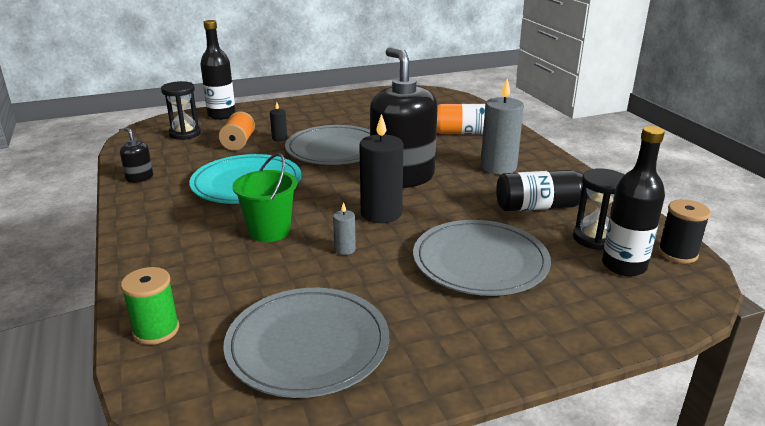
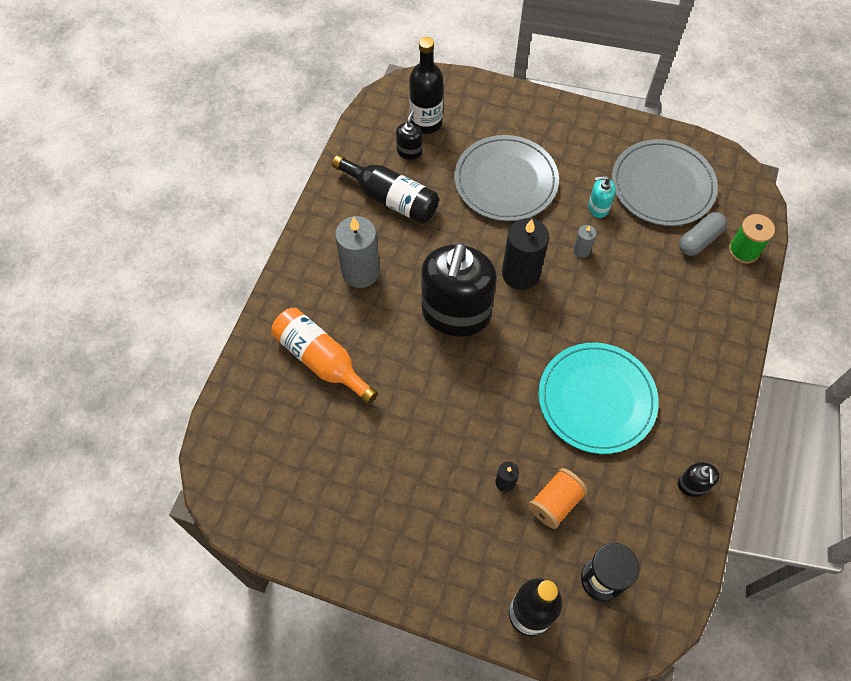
camera: 140 degrees left, 35 degrees up
green bucket [232,153,297,242] -> none
grey plate [285,125,370,165] -> none
black hourglass [573,168,625,250] -> black soap dispenser [396,110,422,160]
black spool [658,199,711,264] -> none
none -> turquoise soap dispenser [588,176,616,218]
none -> grey capsule [679,212,727,256]

